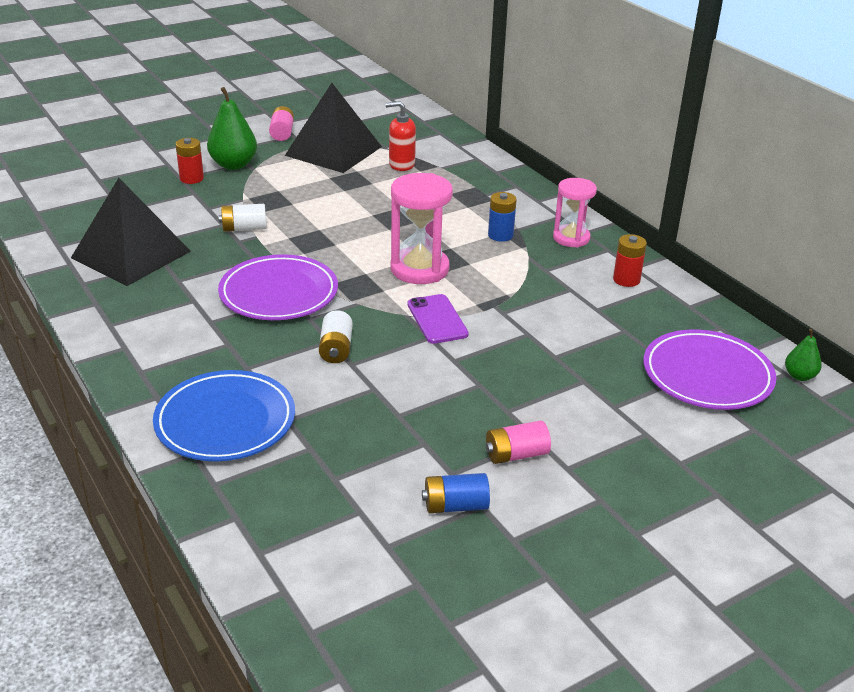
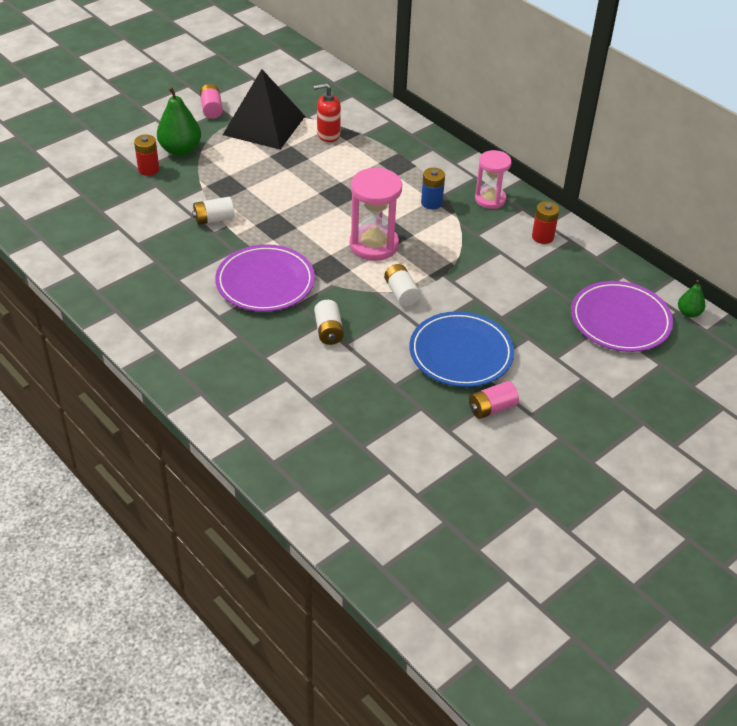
camera: 10 degrees left, 10 degrees up
black pyramid [71,178,191,286] -> none
blue plate [153,370,295,461] -> blue plate moved to [410,311,514,387]
purple phone [407,294,469,344] -> white battery [384,264,421,306]
blue battery [422,473,490,513] -> none

